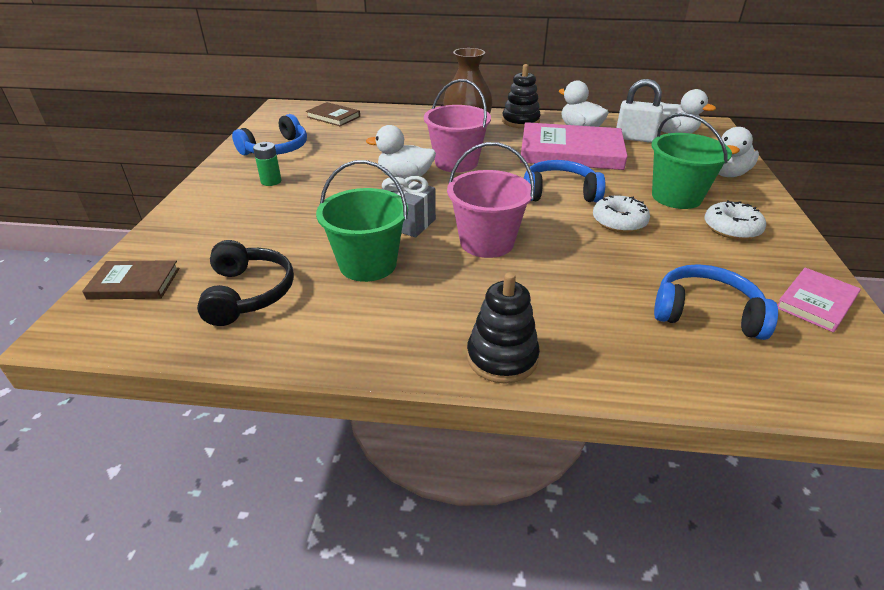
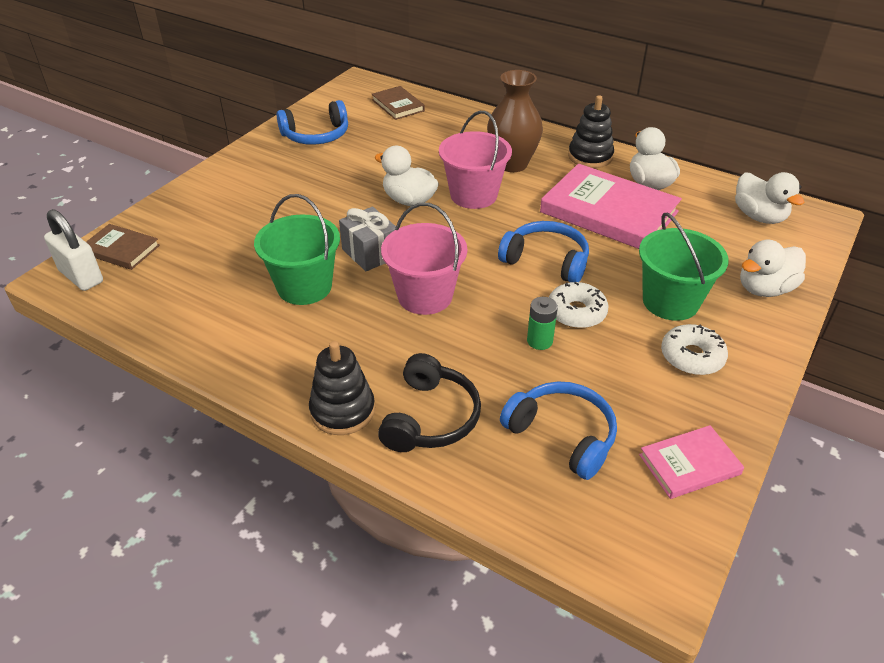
camera: 25 degrees right, 5 degrees up
black headphones [197,240,294,326] -> black headphones moved to [378,353,481,452]
green battery [253,142,281,186] -> green battery moved to [527,297,558,350]
white padlock [616,79,663,143] -> white padlock moved to [44,209,103,291]

